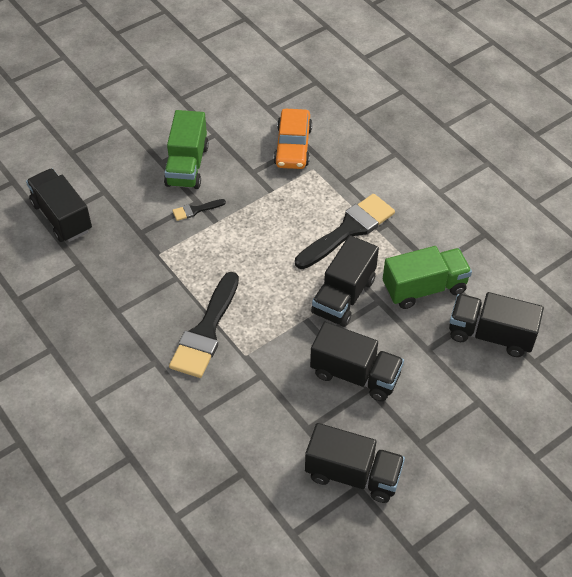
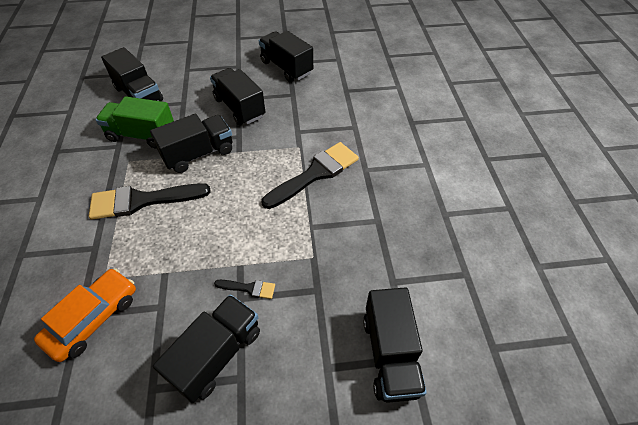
camera: 150 degrees left, 0 degrees up
green truck [164,110,209,189] -> black truck [153,294,260,403]

